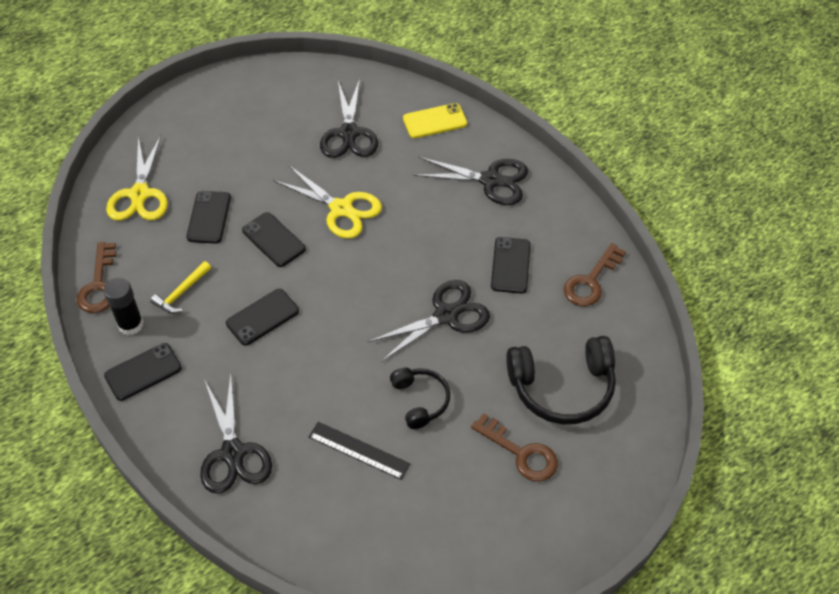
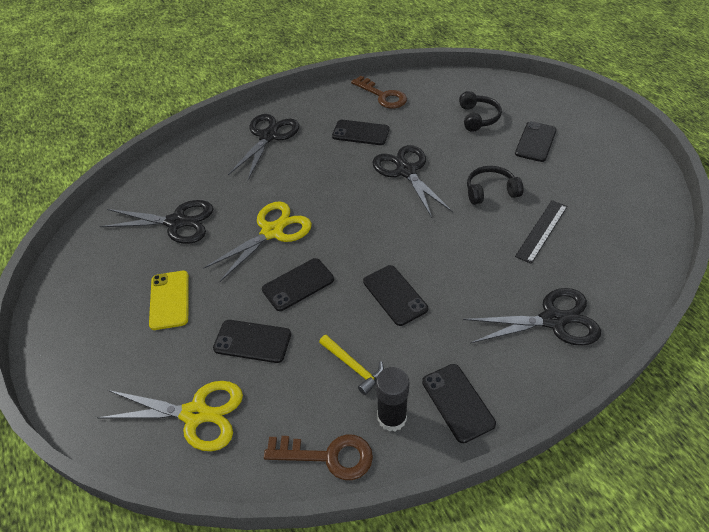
camera: 80 degrees left, 5 degrees down
yellow phone [403,103,467,138] -> yellow phone moved to [149,271,189,330]
brown key [471,413,558,482] -> black phone [515,121,557,162]
black headphones [506,336,616,424] -> black headphones [459,91,502,132], size x0.58

